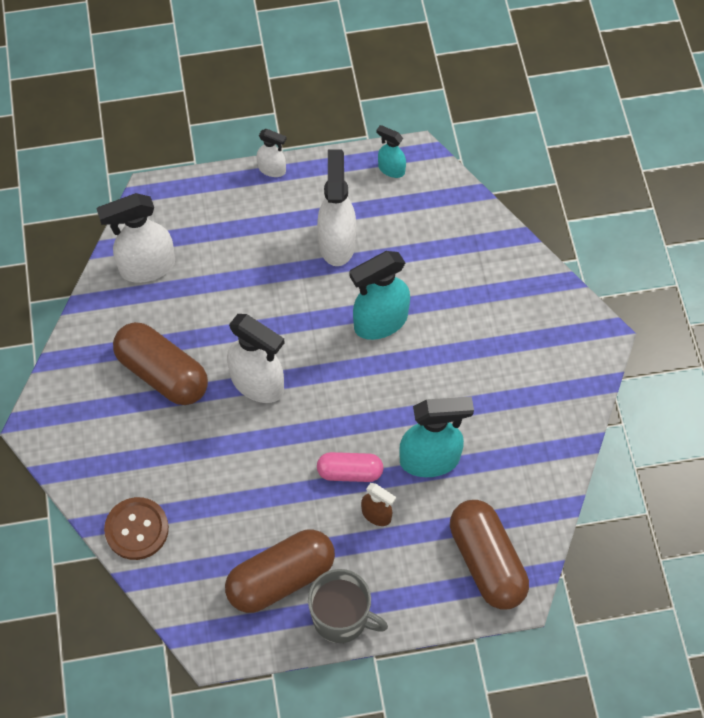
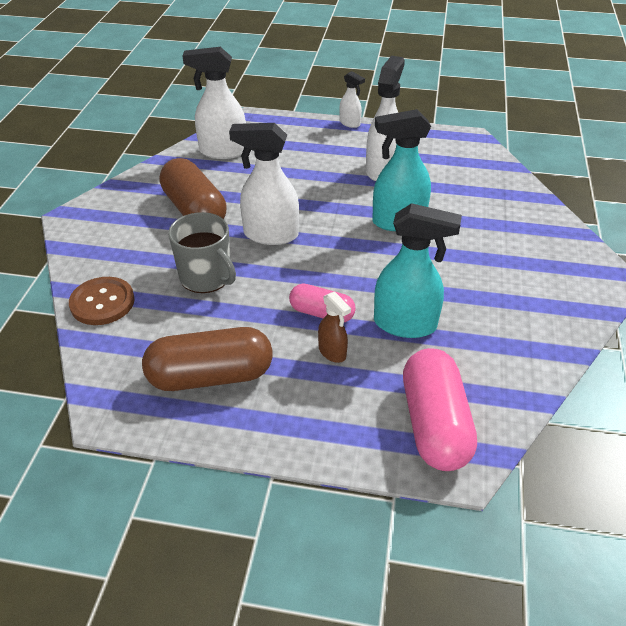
camera: 20 degrees right, 20 degrees down
white spray bottle [227,314,285,403] -> white spray bottle turned 135 degrees clockwise [229,123,299,245]
grey mug [308,569,388,643] -> grey mug moved to [168,212,236,293]
turquoise spray bottle [376,125,406,178] -> none
brown capsule [450,500,529,610] -> pink capsule [403,348,477,471]

